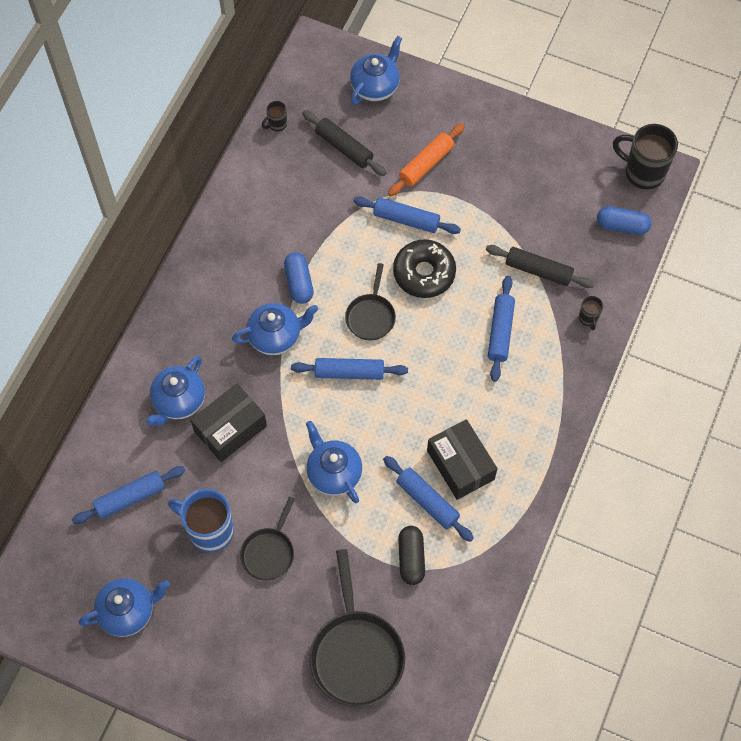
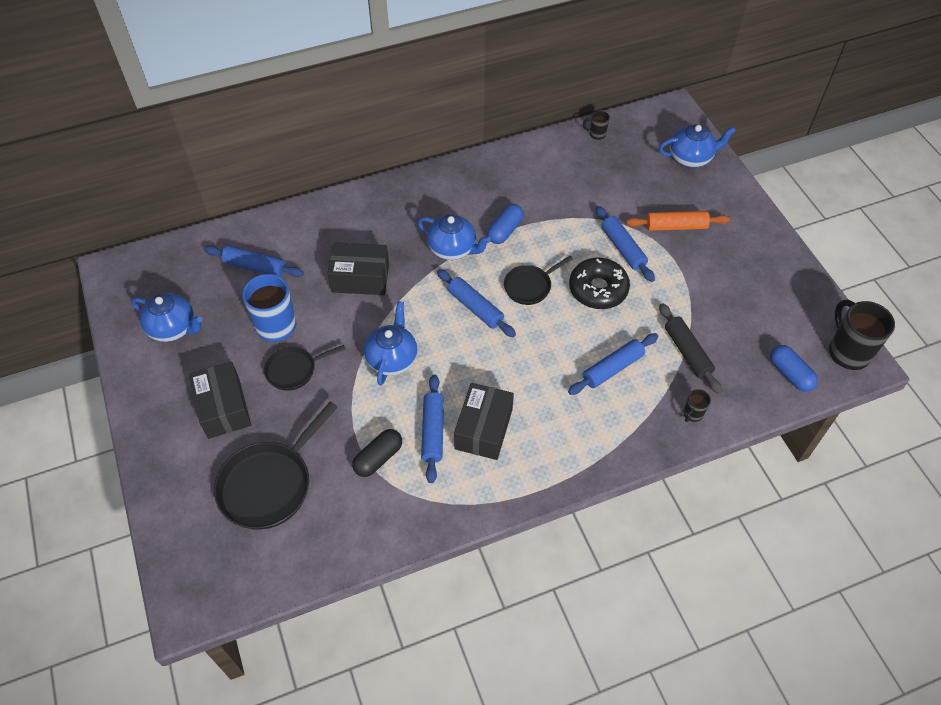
camera: 45 degrees right, 10 degrees down
blue teapot [146,356,205,426] -> none
black rolling pin [302,110,387,176] -> none
none -> black box [189,361,251,439]

